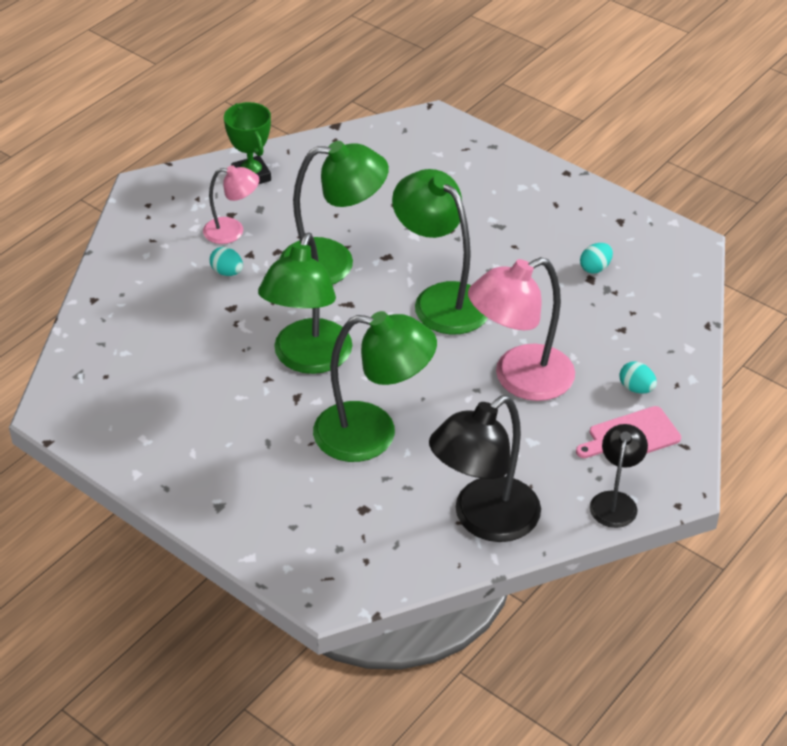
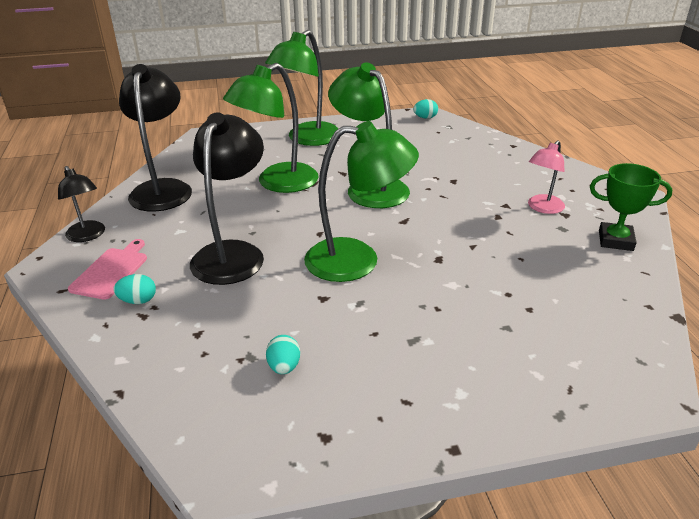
camera: 130 degrees right, 10 degrees down
turquoise egg [210,247,243,276] -> turquoise egg moved to [413,99,438,119]
green lamp [280,141,389,285] -> green lamp moved to [265,30,339,146]
pink lamp [468,257,575,401] -> black lamp [190,112,264,285]

